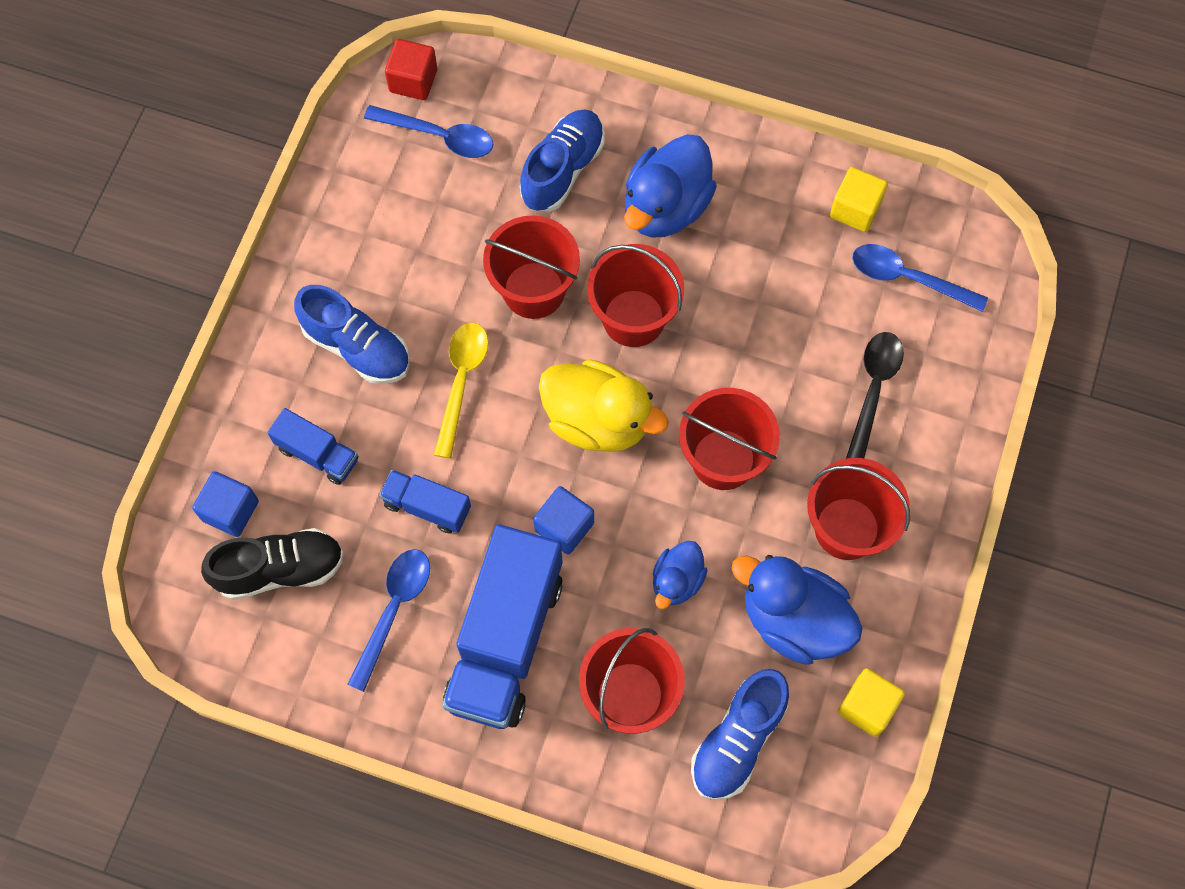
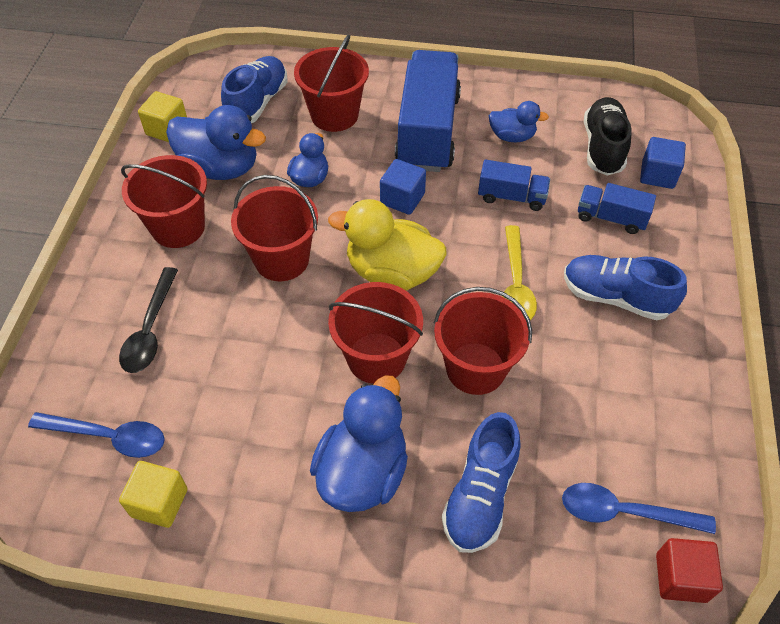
camera: 170 degrees right, 15 degrees down
black shoe [201,528,344,600] -> black shoe turned 120 degrees clockwise [584,97,632,176]
blue spoon [347,549,430,692] -> blue duck [488,101,549,142]

